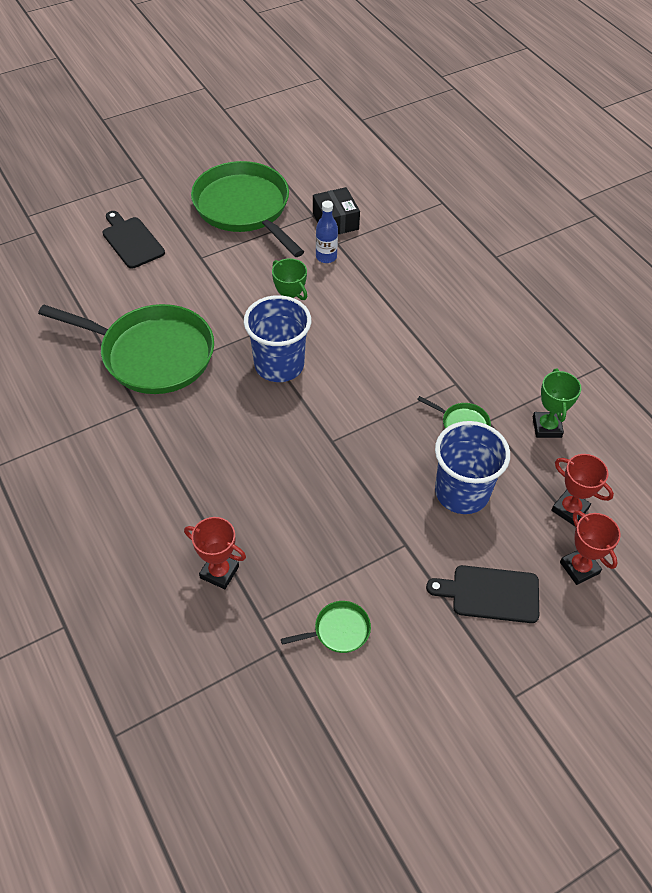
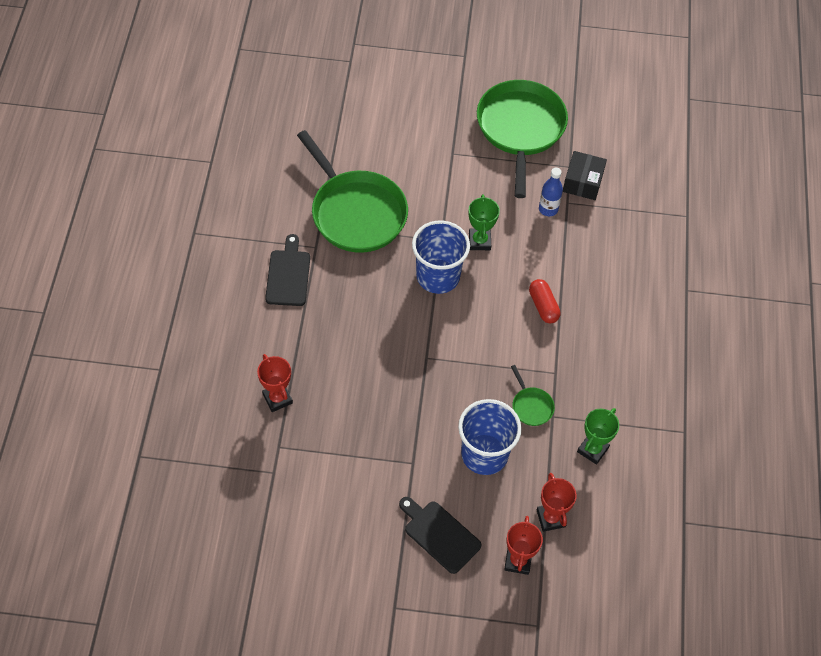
camera: 35 degrees right, 5 degrees up
black cutting board [102,211,165,269] -> black cutting board moved to [265,234,310,306]
green pan [281,601,371,653] -> none
none -> red capsule [529,279,561,324]

